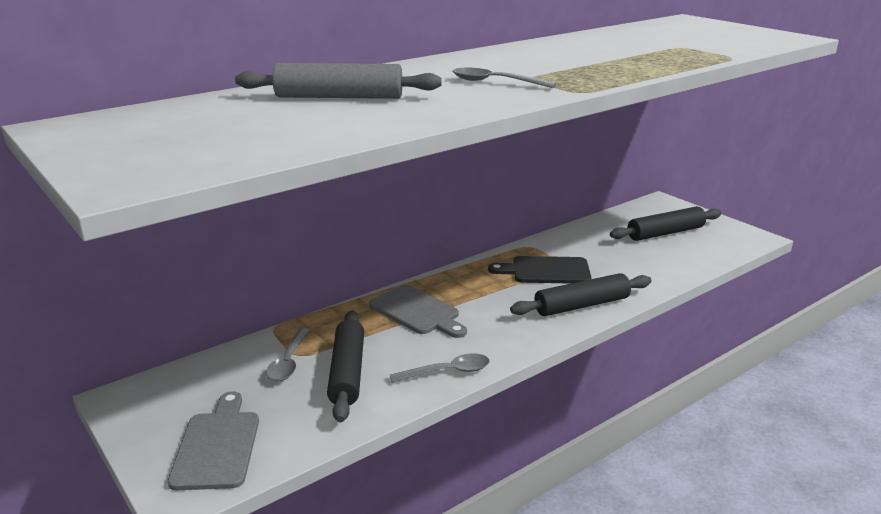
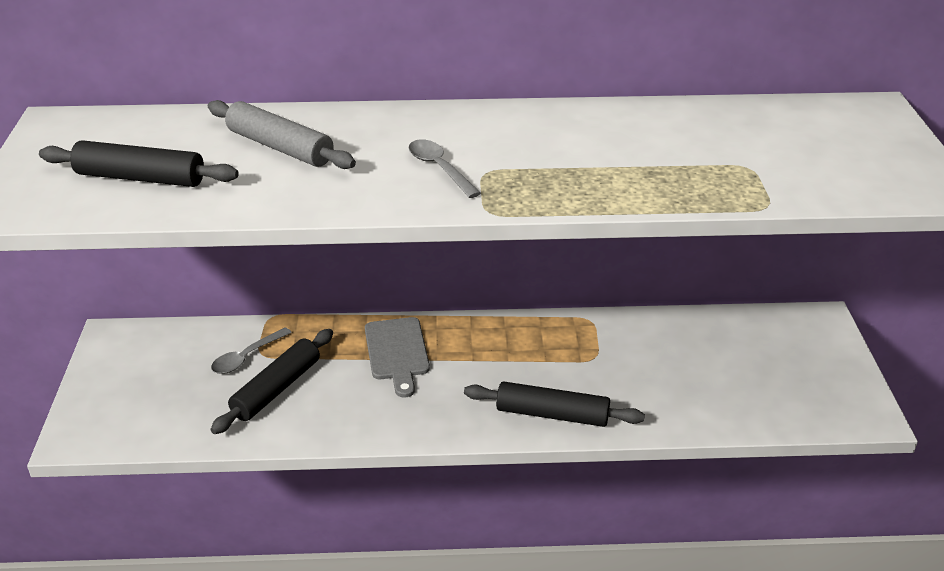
camera: 35 degrees right, 10 degrees up
grey cutting board [168,391,259,490] -> none
grey spoon [390,353,490,383] -> none
black cutting board [488,256,592,284] -> none
black rolling pin [610,207,721,241] -> black rolling pin moved to [39,140,239,187]

